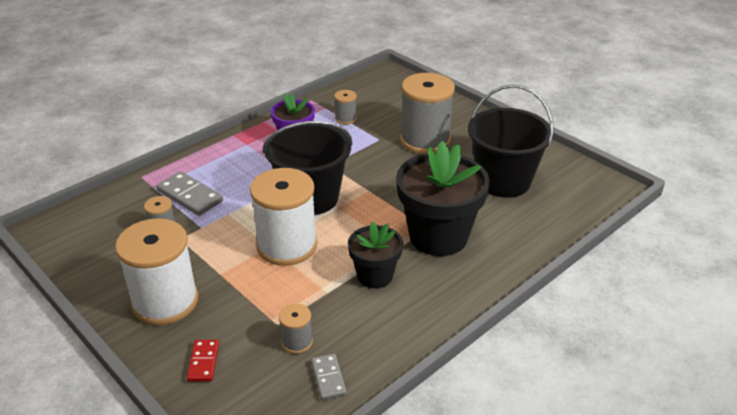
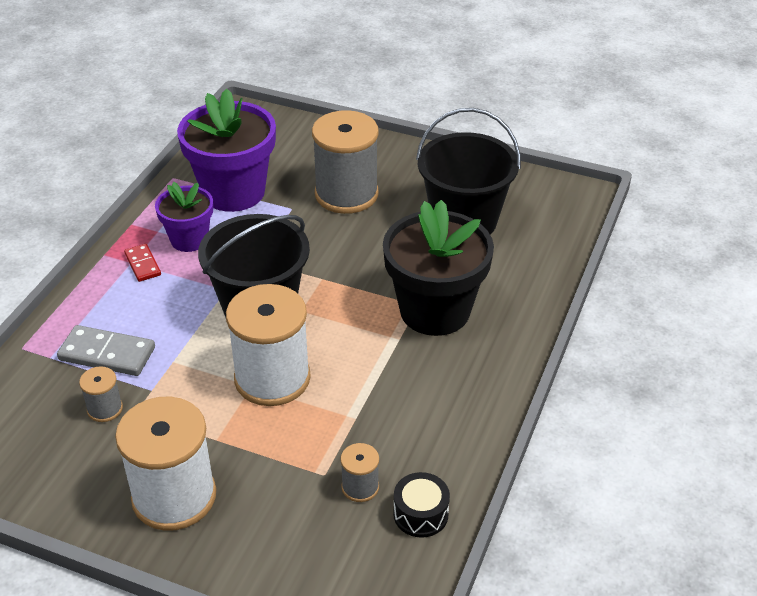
camera: 25 degrees left, 5 degrees up
red domino [187,340,219,382] -> red domino moved to [124,244,161,282]
grey domino [311,354,347,400] -> black drum [393,472,450,538]
grey spool [334,90,357,125] -> purple flower pot [177,88,276,212]
black flower pot [348,222,403,288] -> none

